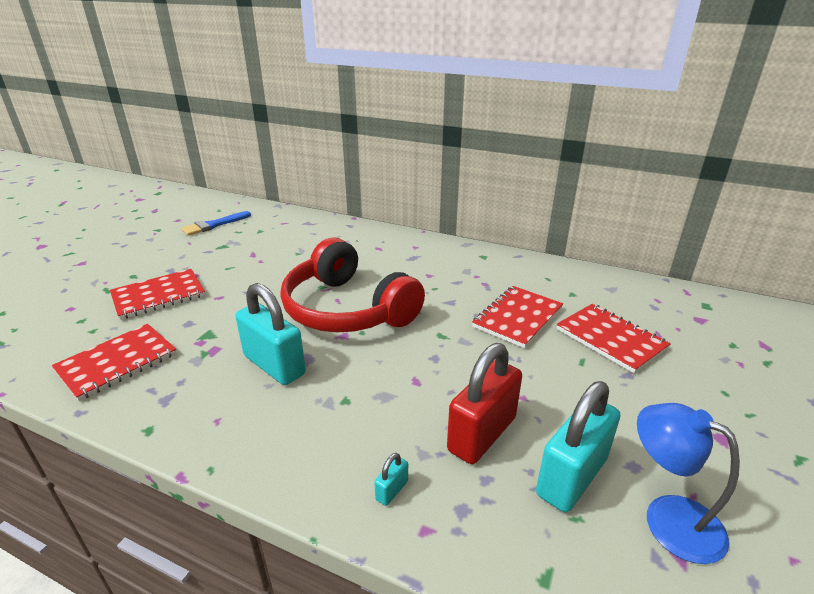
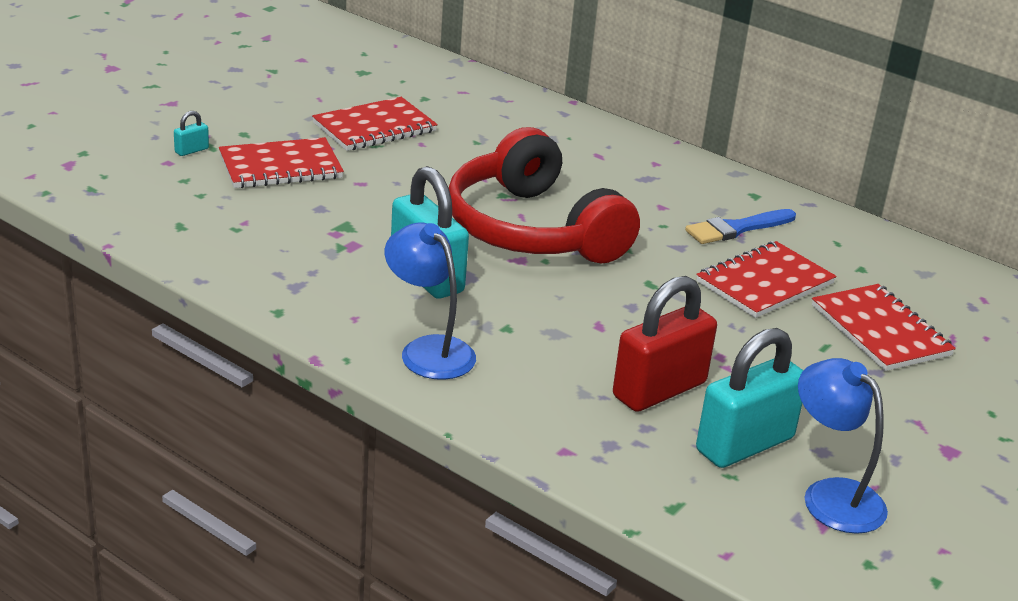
camera: 10 degrees right, 0 degrees up
red notebook [52,324,177,401] -> red notebook moved to [312,97,438,151]
blue brush [181,211,251,236] -> blue brush moved to [685,209,796,244]
turquoise padlock [374,453,408,506] -> turquoise padlock moved to [174,111,209,156]
none -> blue lamp [385,223,476,380]

